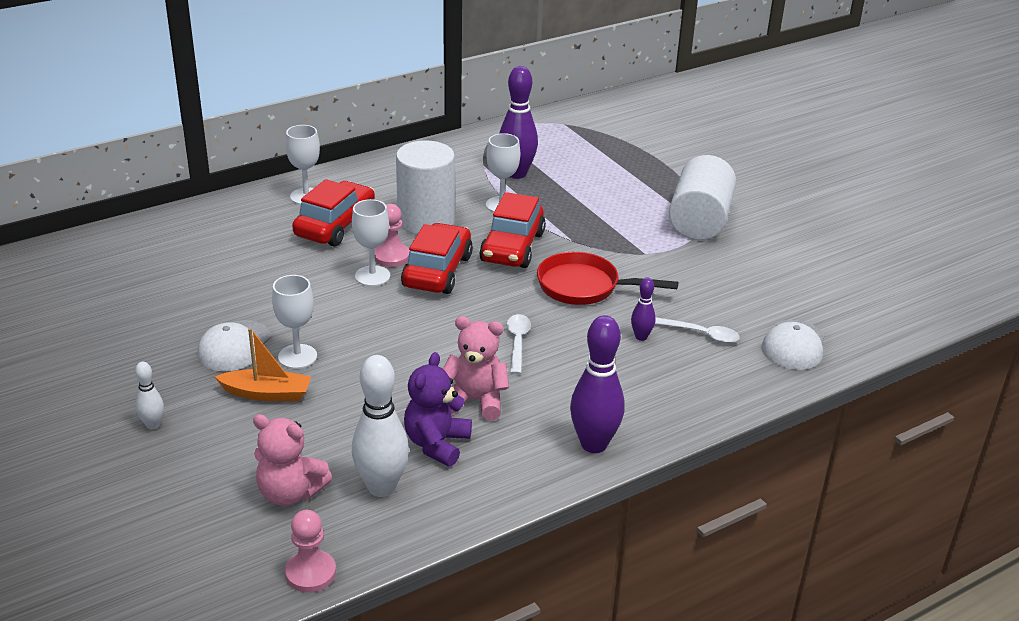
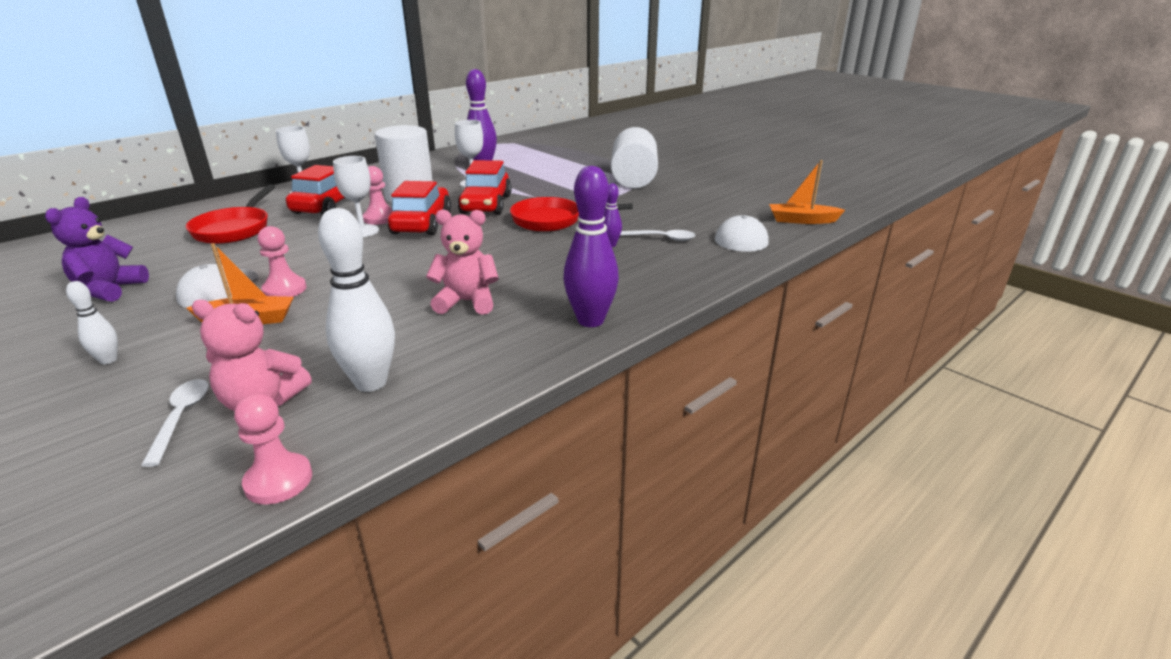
camera: 10 degrees left, 5 degrees down
white goblet [272,275,317,369] -> pink pawn [257,226,306,297]
purple teddy bear [404,352,472,466] -> purple teddy bear moved to [45,197,149,302]
white spoon [507,314,531,375] -> white spoon moved to [141,379,209,467]
none -> red pan [186,184,275,244]
none -> orange boat [769,160,845,224]

